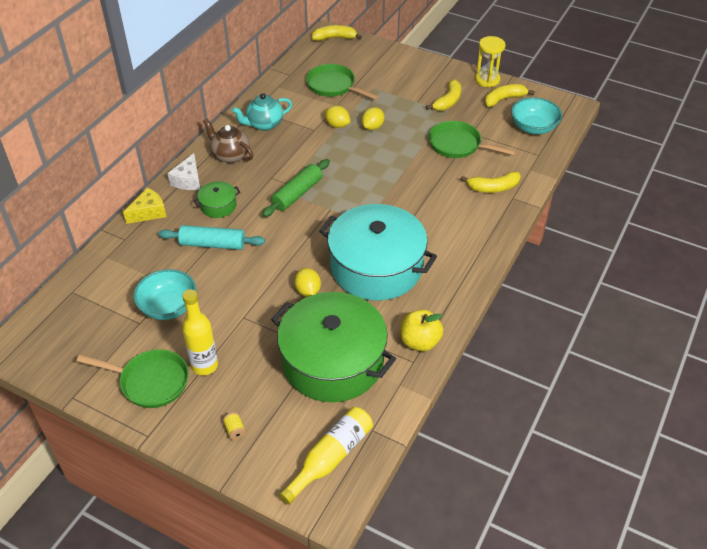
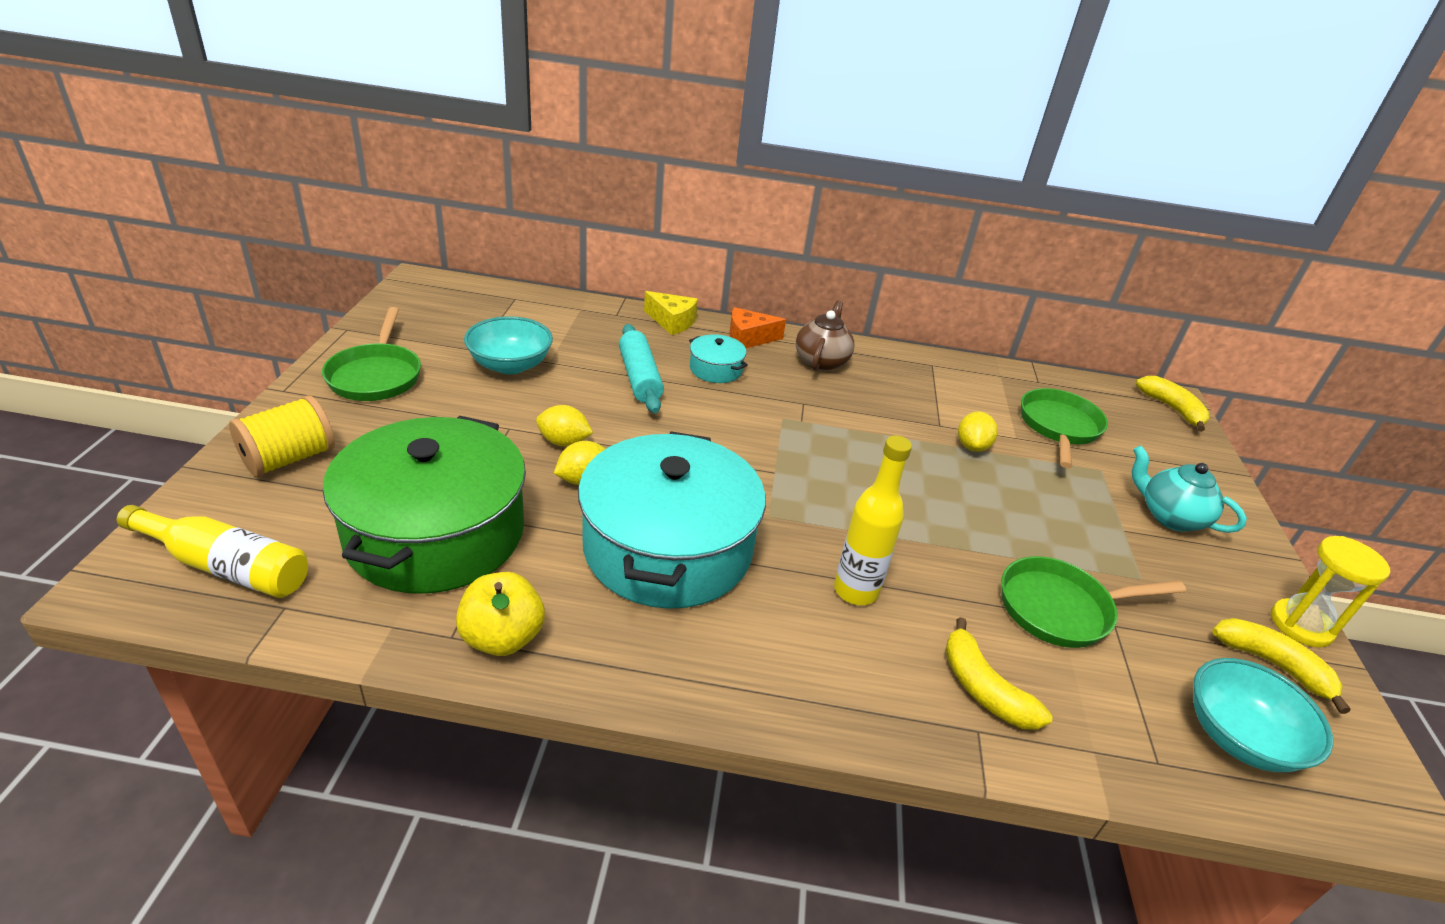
camera: 65 degrees right, 10 degrees down
white cheese [167,153,200,190] -> orange cheese [729,307,786,348]
yellow bottle [182,289,218,375] -> yellow bottle moved to [834,435,912,605]
green pot [194,181,240,218] -> turquoise pot [689,334,748,383]
yellow spool [223,412,246,440] -> yellow spool [229,395,335,477], size x2.32
turquoise teapot [232,93,292,131] -> turquoise teapot moved to [1132,446,1247,533]
green rolling pin [262,159,330,217] -> none
yellow lemon [362,107,385,130] -> yellow lemon moved to [536,405,593,447]
yellow banana [426,79,461,111] -> none
green pan [428,121,516,158] -> green pan turned 105 degrees counterclockwise [1001,556,1186,648]

